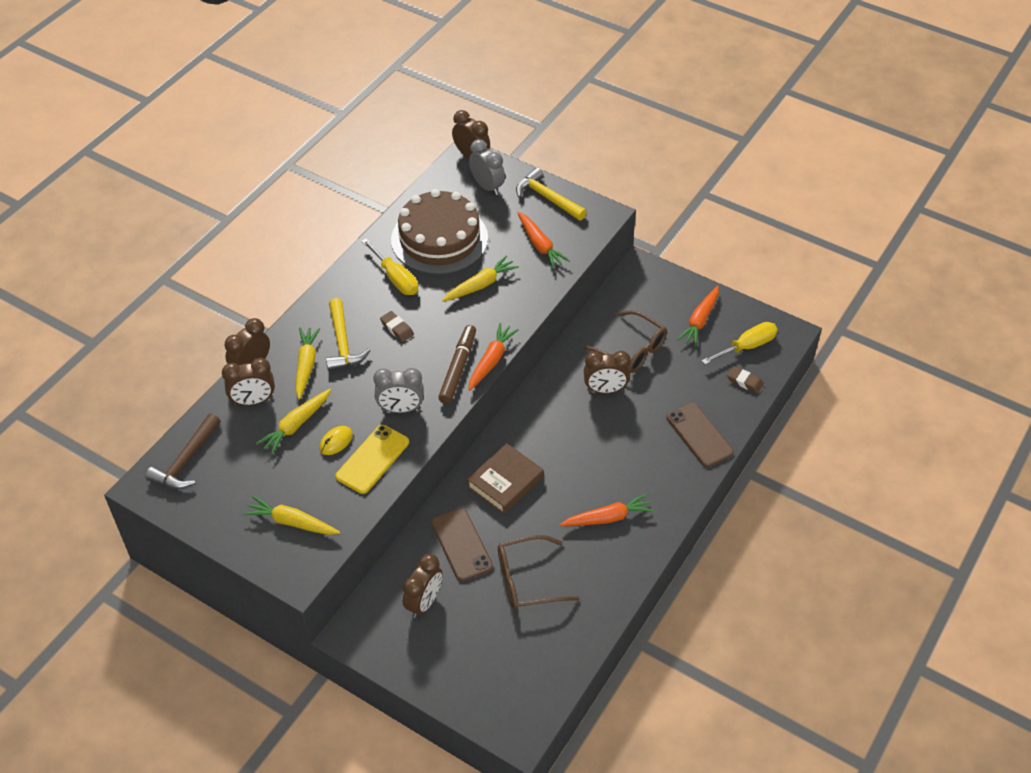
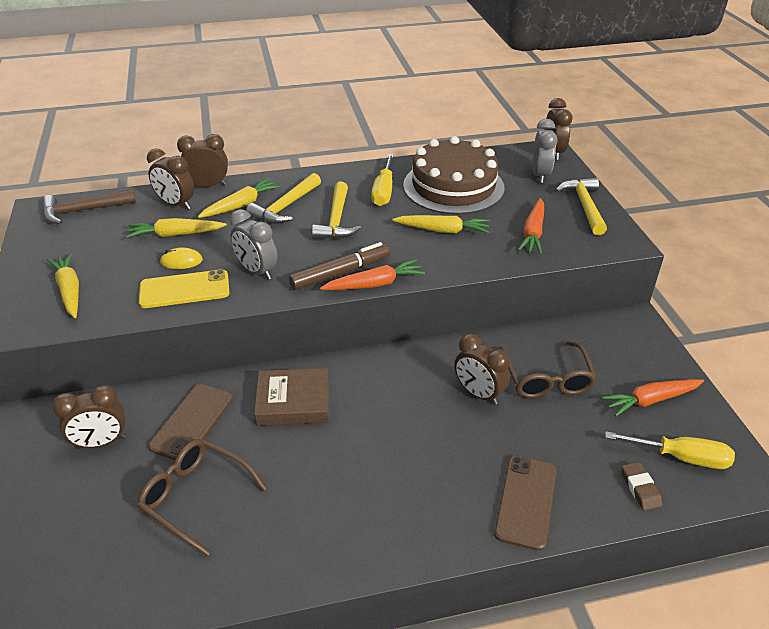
camera: 45 degrees right, 10 degrees down
brown eraser [380,311,414,342] -> yellow hammer [312,182,361,239]
orange carrot [560,493,654,526] -> none

